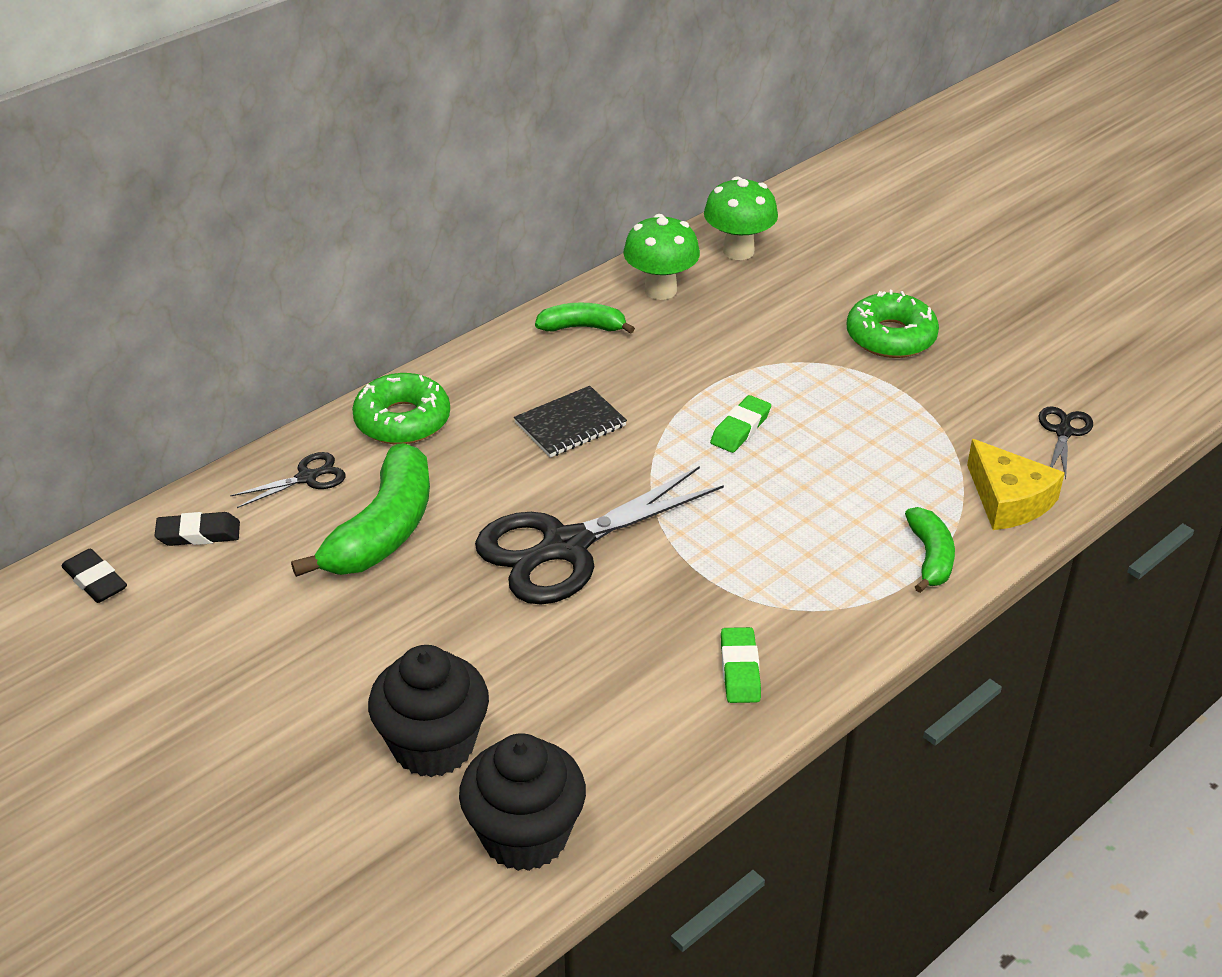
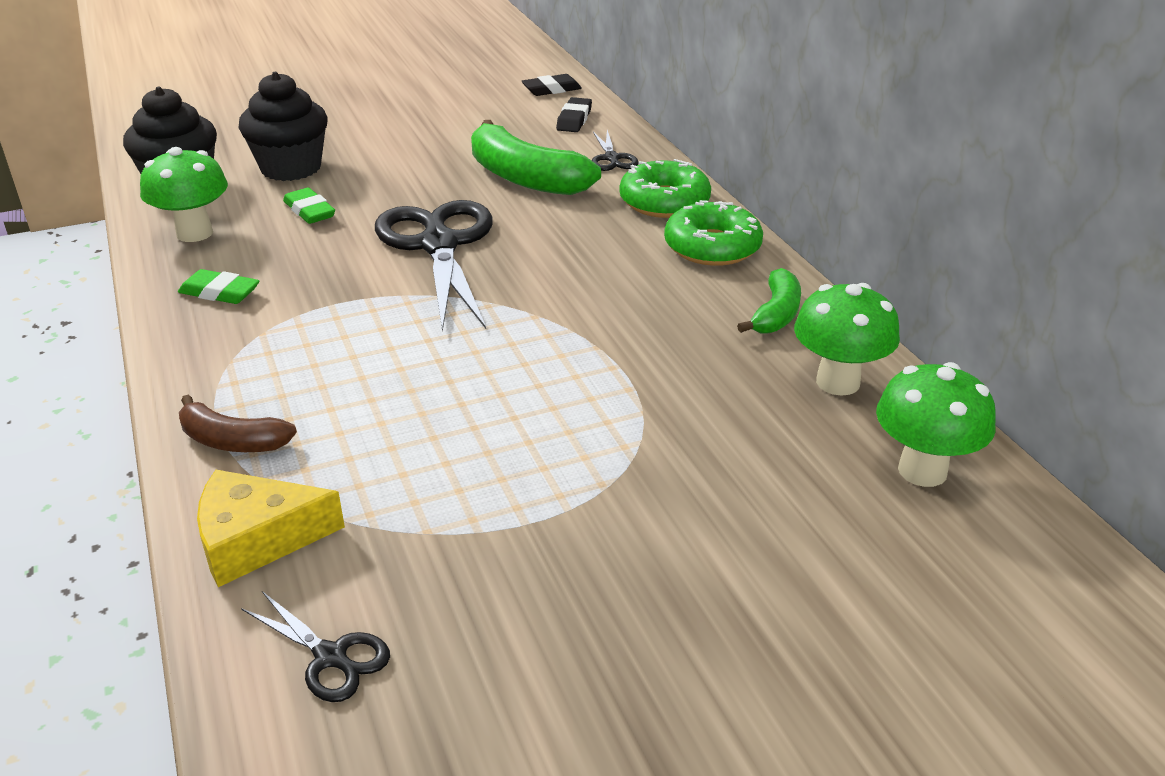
camera: 110 degrees right, 5 degrees down
black notebook [514,386,627,458] -> none
green eraser [710,395,771,453] -> green eraser moved to [283,187,335,224]
green donut [846,290,939,358] -> green donut moved to [664,200,763,266]
green banana [905,507,955,593] -> brown banana [179,395,297,452]
none -> green mushroom [140,147,228,242]

